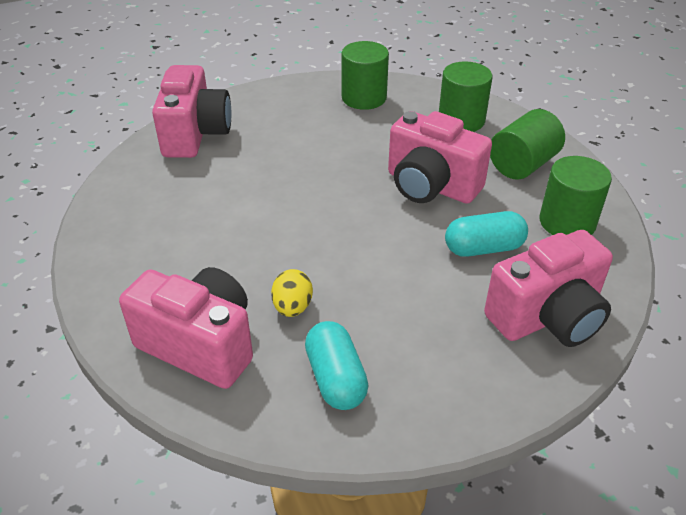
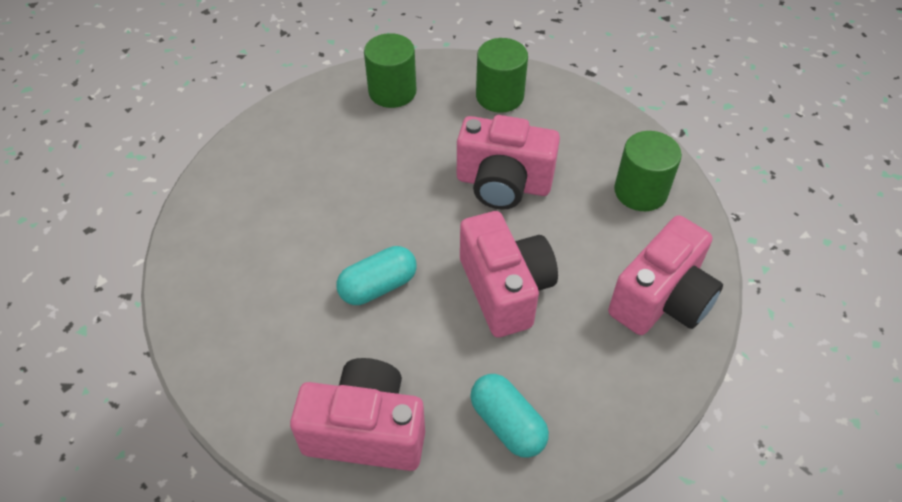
camera: 20 degrees left, 10 degrees up
pink camera [152,65,232,158] -> pink camera moved to [460,211,558,338]
yellow egg [271,269,313,317] -> none
turquoise capsule [445,211,528,257] -> turquoise capsule moved to [337,246,417,305]
green cylinder [490,109,565,180] -> none

